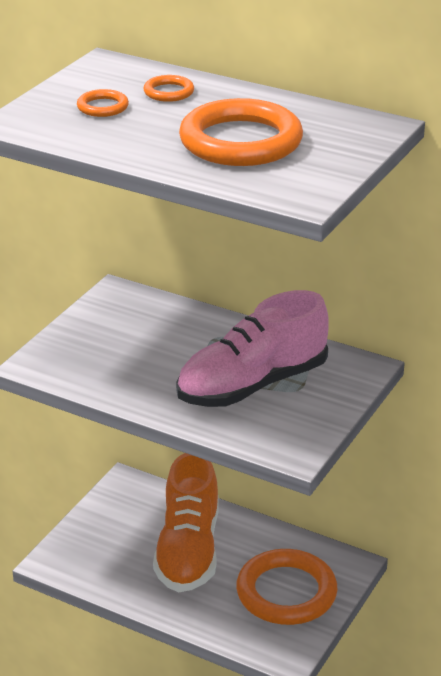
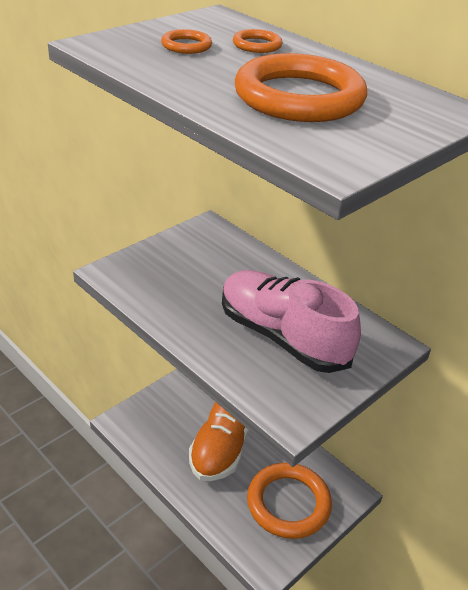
camera: 15 degrees right, 5 degrees up
pink shoe [176,290,329,407] -> pink shoe turned 60 degrees clockwise [222,270,361,373]

